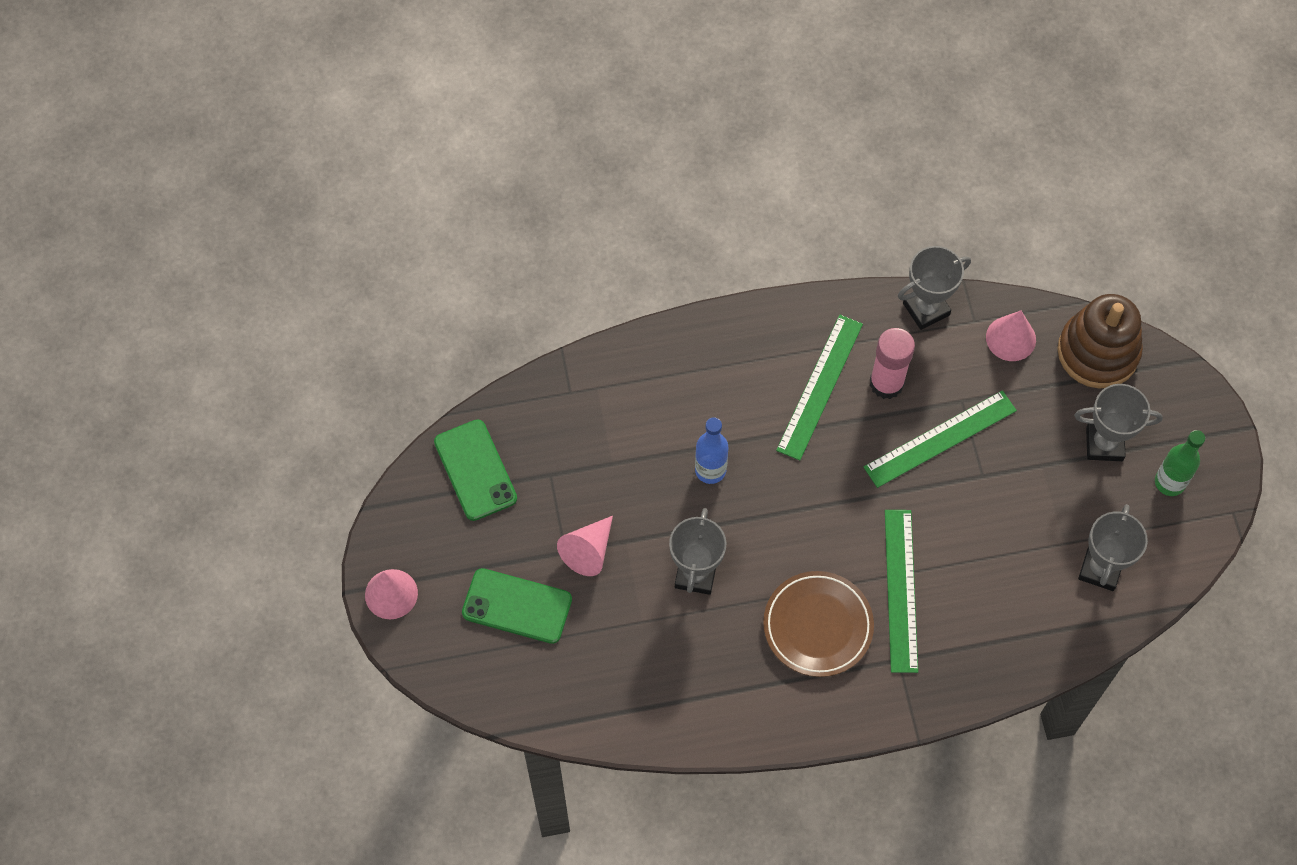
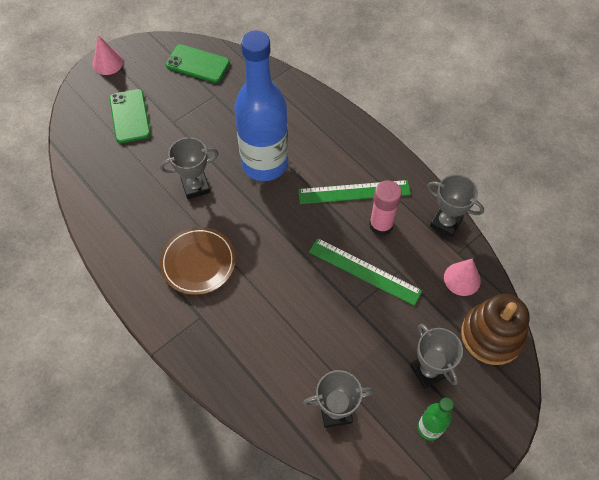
camera: 60 degrees right, 5 degrees down
green phone [434,419,517,521] -> green phone turned 75 degrees clockwise [165,44,230,83]
pink cone [557,516,613,576] -> none
blue bottle [695,417,728,484] -> blue bottle [234,31,288,181], size x2.27
green ruler [885,510,918,673] -> none

